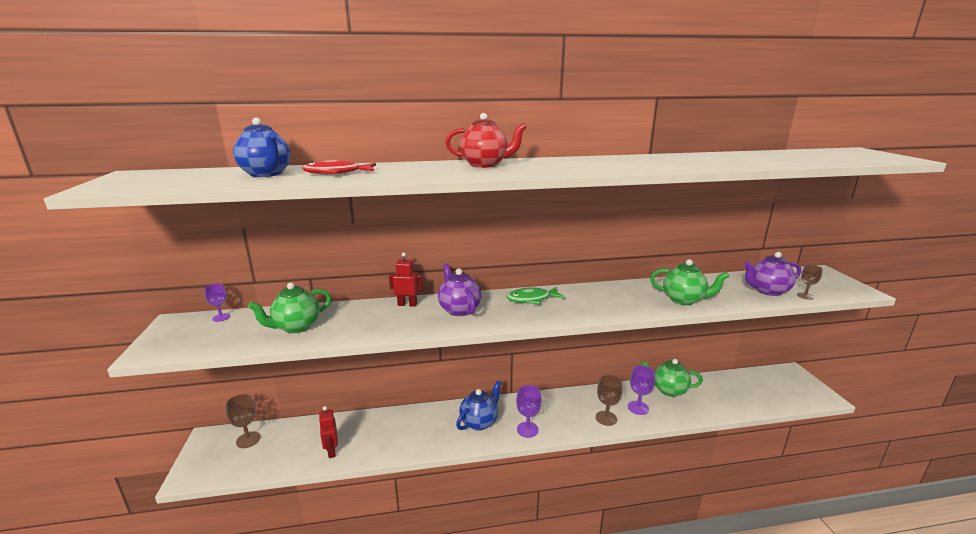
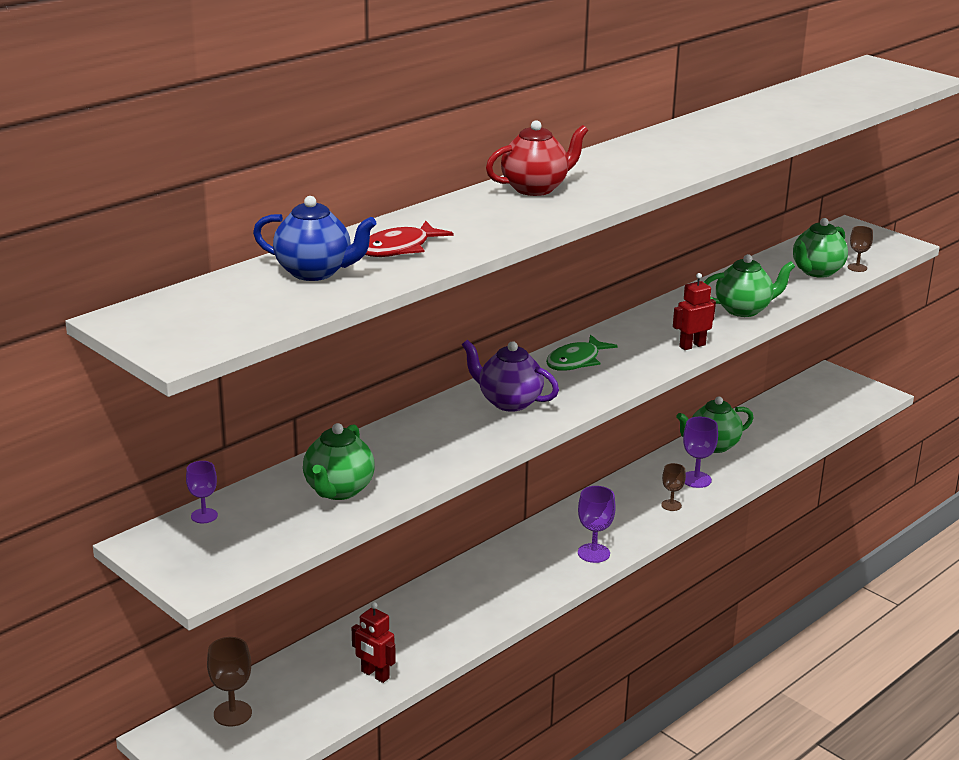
camera: 35 degrees left, 5 degrees up
red robot [389,252,423,307] -> red robot moved to [673,273,716,350]
blue teapot [456,380,502,431] -> none
brown goblet [596,375,623,426] -> brown goblet [661,463,686,511], size x0.65
purple teapot [744,252,801,296] -> green teapot [793,218,848,278]

